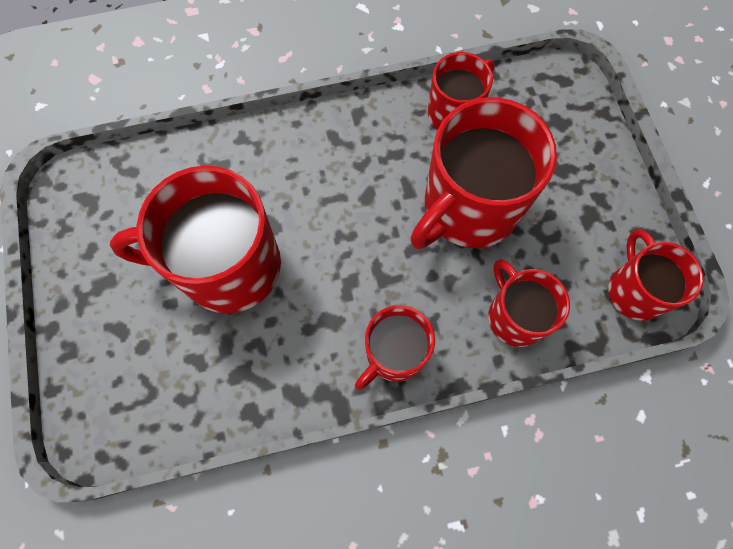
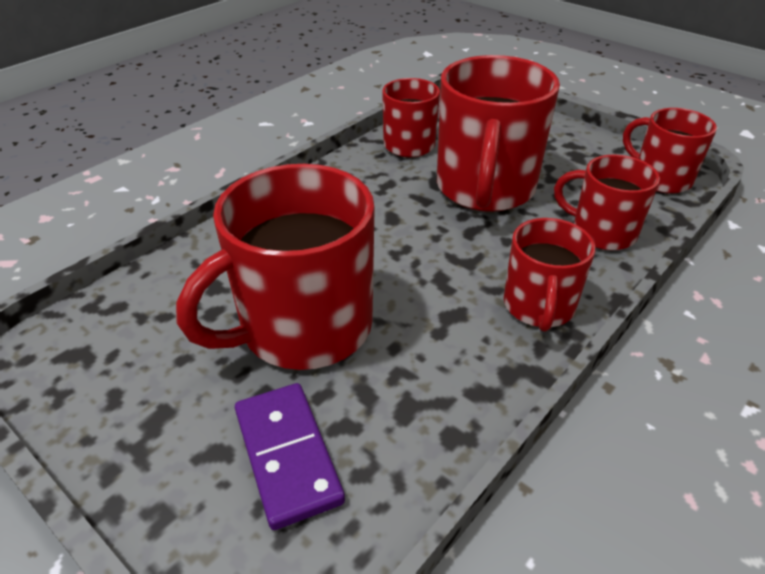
camera: 35 degrees left, 30 degrees down
none -> purple domino [235,383,345,530]

